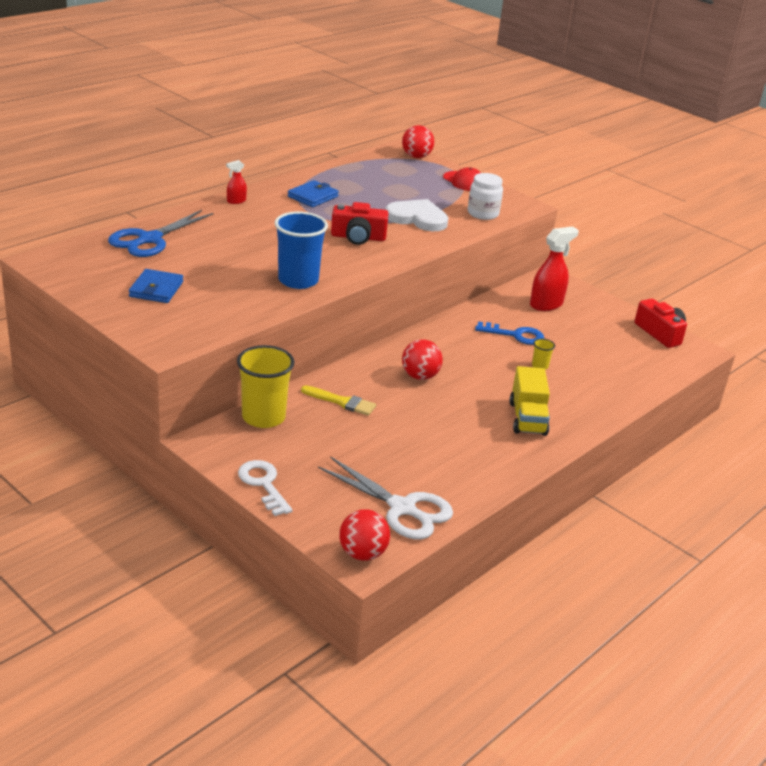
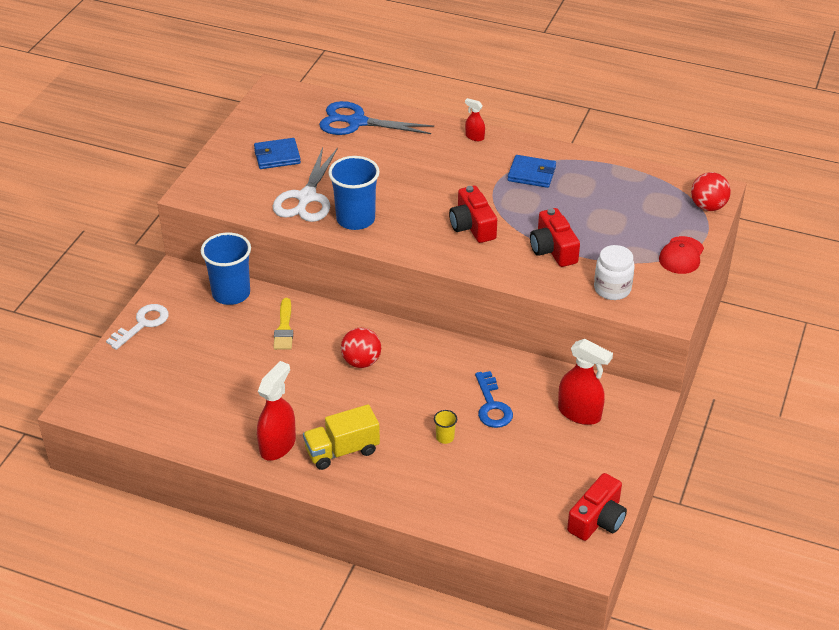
camera: 70 degrees right, 10 degrees up
yellow cup [237,345,294,428] -> blue cup [201,232,251,305]
white scissors [318,456,453,540] -> white scissors moved to [273,147,338,222]
red ball [339,509,390,561] -> none
white heart [385,199,449,231] -> red camera [530,208,580,267]
none -> red spray bottle [257,361,296,461]

